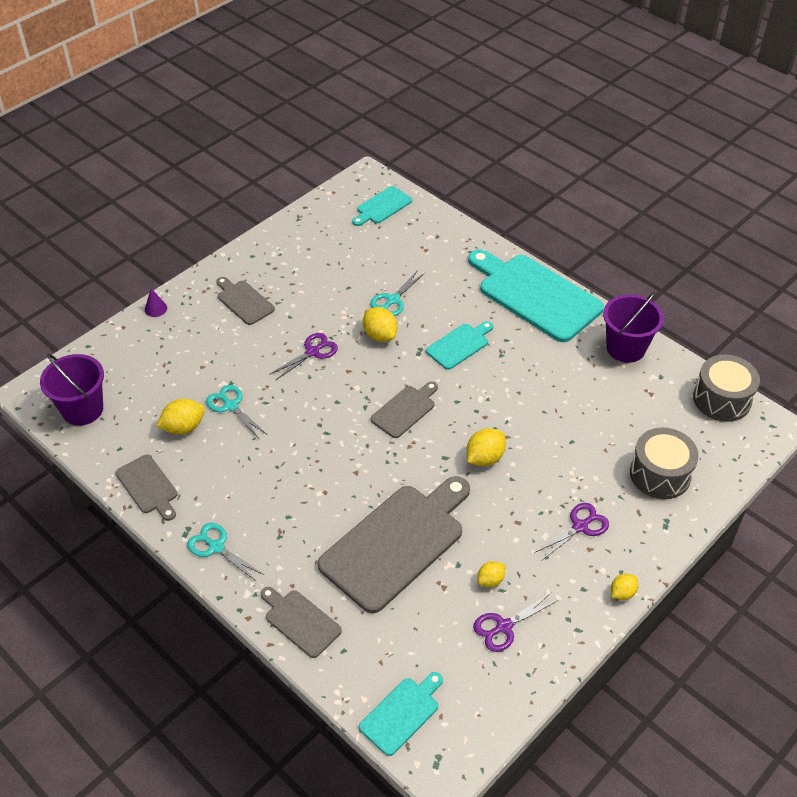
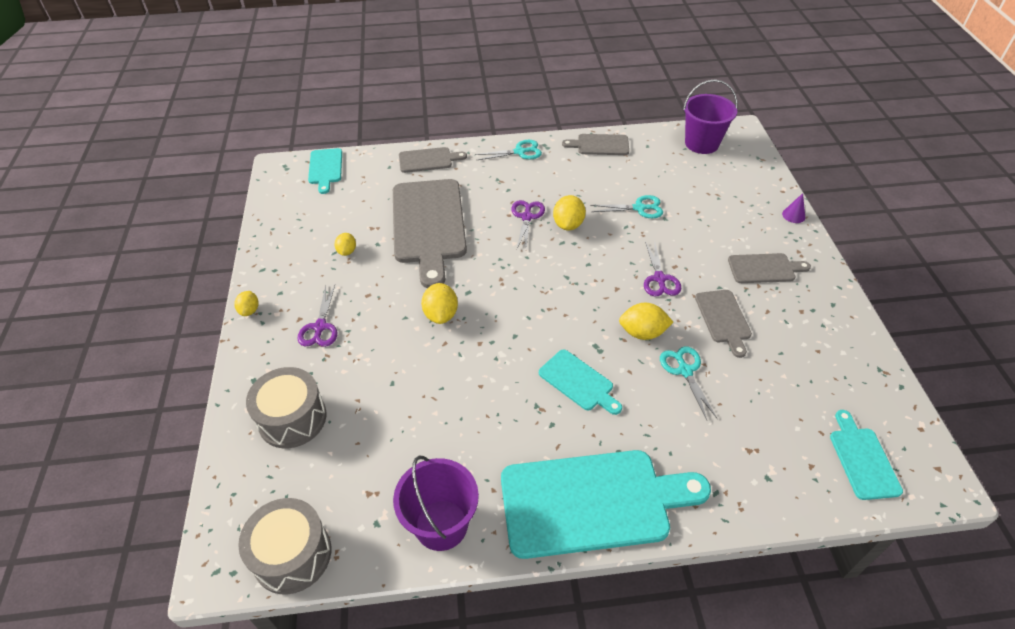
camera: 130 degrees right, 0 degrees up
yellow lemon [157,399,205,435] -> yellow lemon moved to [553,195,586,230]
grey cutting board [371,381,438,438] -> grey cutting board moved to [695,290,752,358]
turquoise cutting board [426,321,493,370] -> turquoise cutting board turned 45 degrees counterclockwise [539,350,622,415]
purple scissors [473,593,558,652] -> purple scissors moved to [511,200,545,249]

